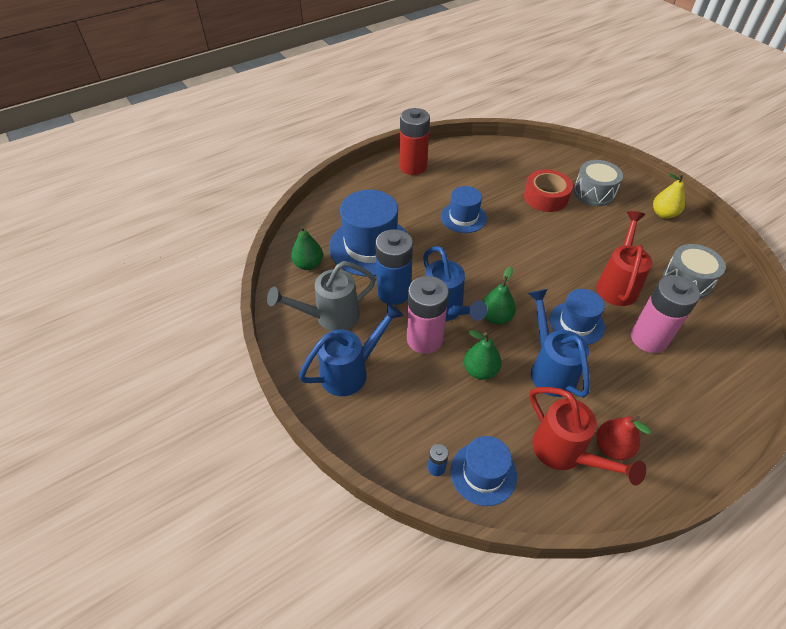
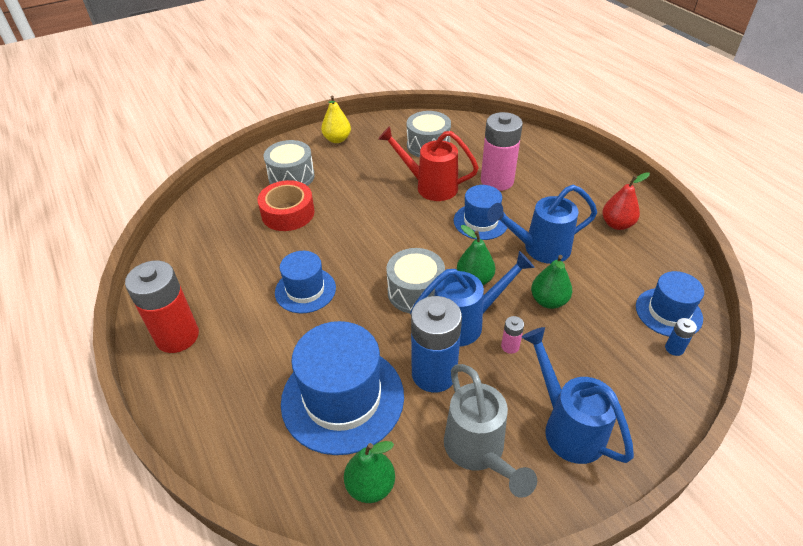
camera: 85 degrees left, 5 degrees down
pink battery [407,276,449,354] -> pink battery [501,316,524,354], size x0.41
red watering can [530,387,646,486] -> none
none -> grey drum [386,248,445,313]

